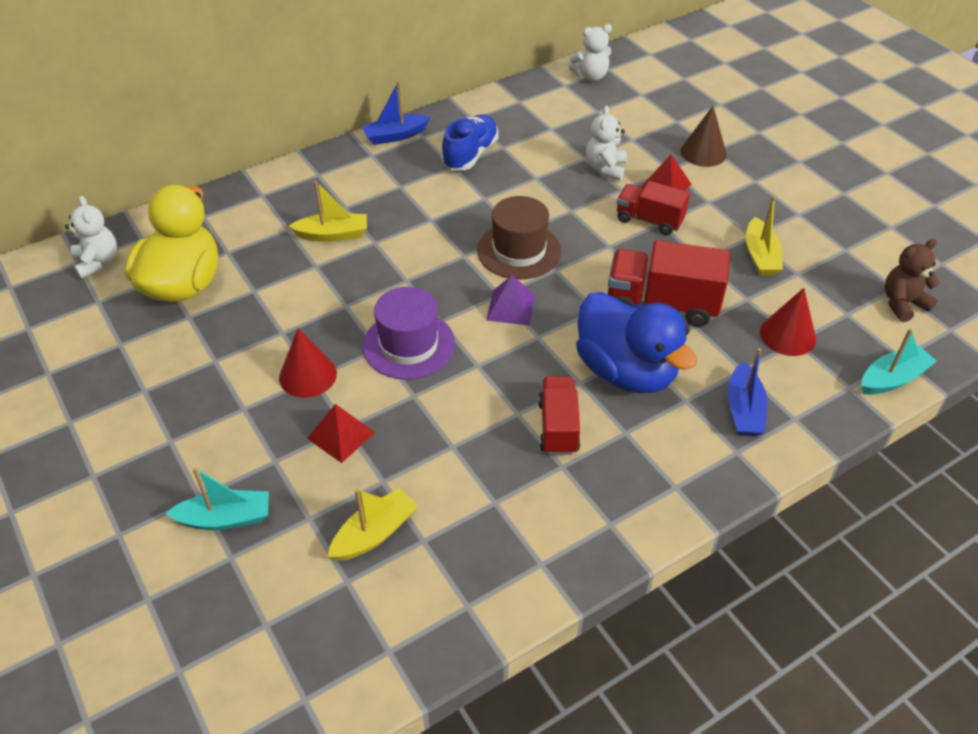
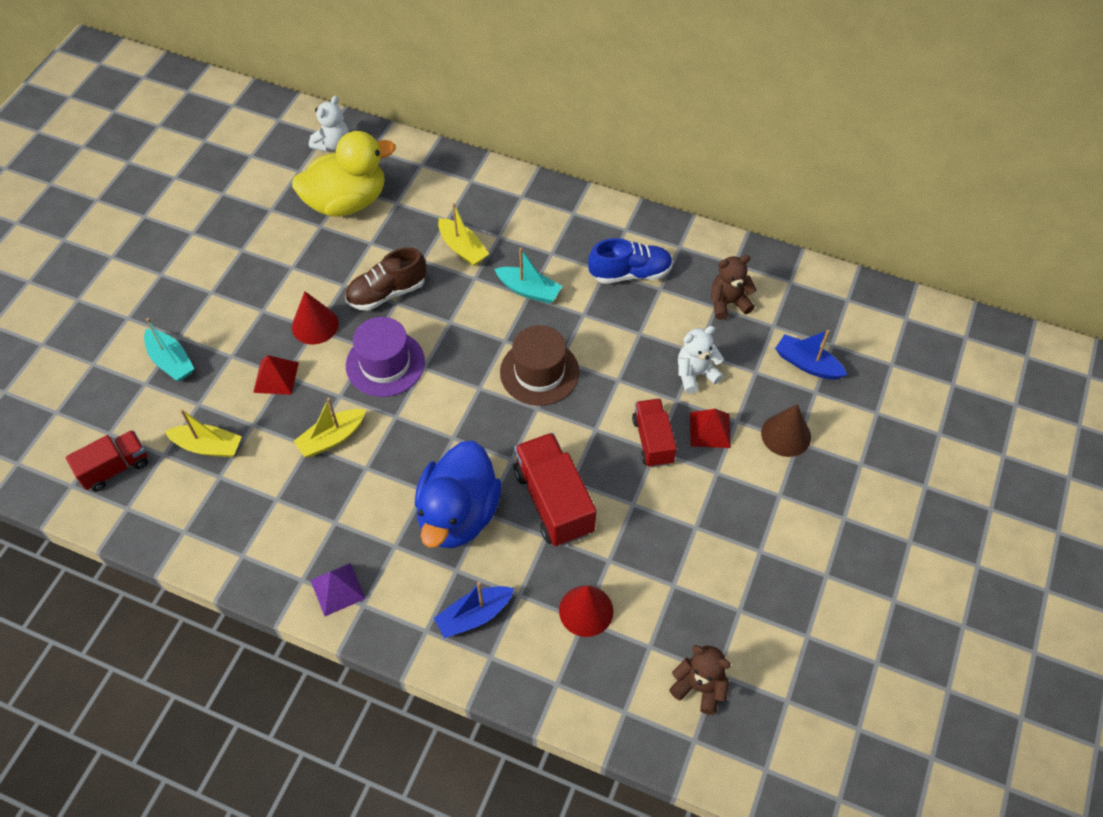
camera: 55 degrees right, 10 degrees up
blue boat [361,81,431,145] -> blue boat moved to [775,330,847,380]
purple pyramid [486,275,535,325] -> purple pyramid moved to [310,563,366,616]
red truck [538,377,580,455] -> red truck moved to [66,430,148,492]
white teddy bear [569,24,612,81] -> none
yellow boat [746,196,783,276] -> yellow boat moved to [294,398,366,457]
turquoise boat [861,328,937,395] -> turquoise boat moved to [494,248,562,304]
none -> brown shoe [345,247,426,311]
none -> brown teddy bear [710,255,757,320]

